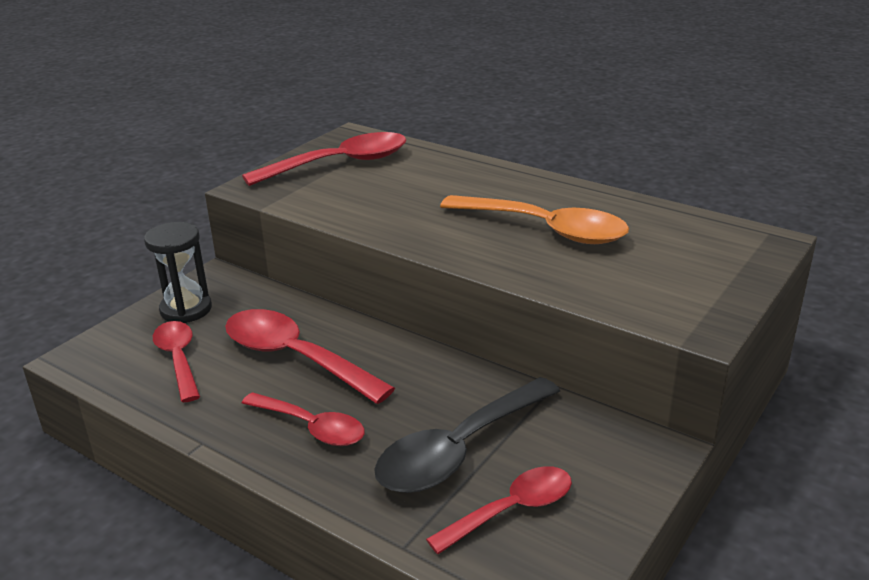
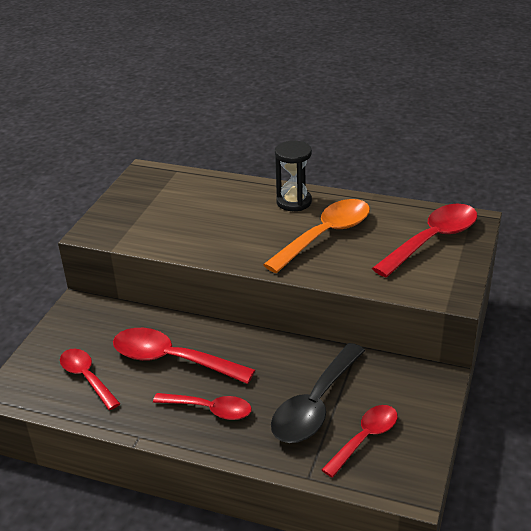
camera: 15 degrees left, 5 degrees up
black hourglass [144,222,212,323] -> black hourglass moved to [275,141,312,211]
red spoon [242,132,407,186] -> red spoon moved to [372,204,477,277]
orange spoon [440,195,629,244] -> orange spoon turned 60 degrees counterclockwise [263,199,370,273]

